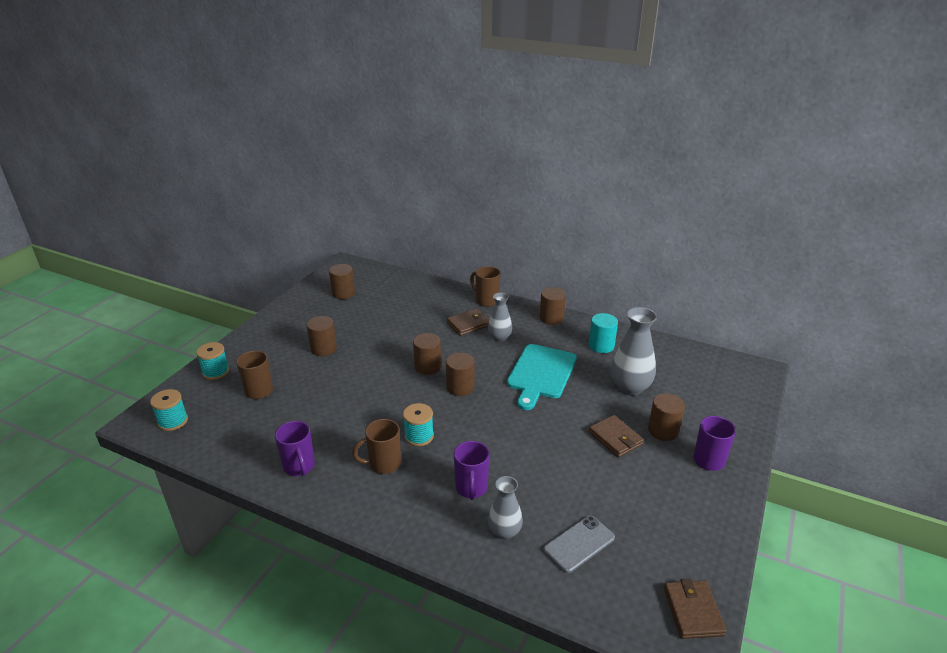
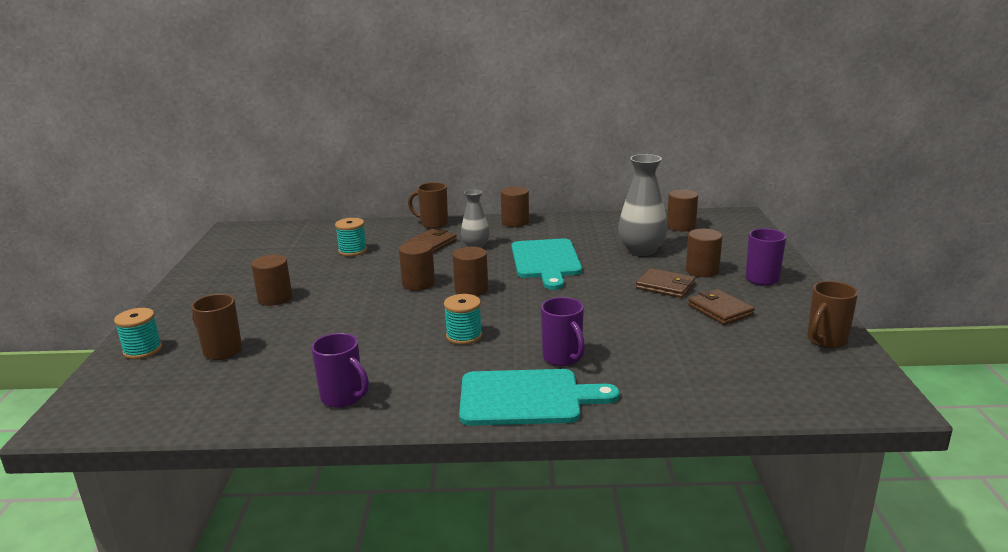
camera: 25 degrees left, 10 degrees down
turquoise spool [150,389,188,431] -> turquoise spool moved to [335,218,367,256]
brown cylinder [329,264,355,299] -> brown cylinder moved to [667,190,698,232]
brown mug [352,419,401,474] -> brown mug moved to [807,281,858,349]
grey vase [488,476,523,539] -> none
grey phone [543,515,615,573] -> none
turquoise cylinder [589,313,618,353] -> none
brown wallet [664,579,727,639] -> brown wallet moved to [688,289,755,325]
none -> turquoise cutting board [459,369,620,426]

